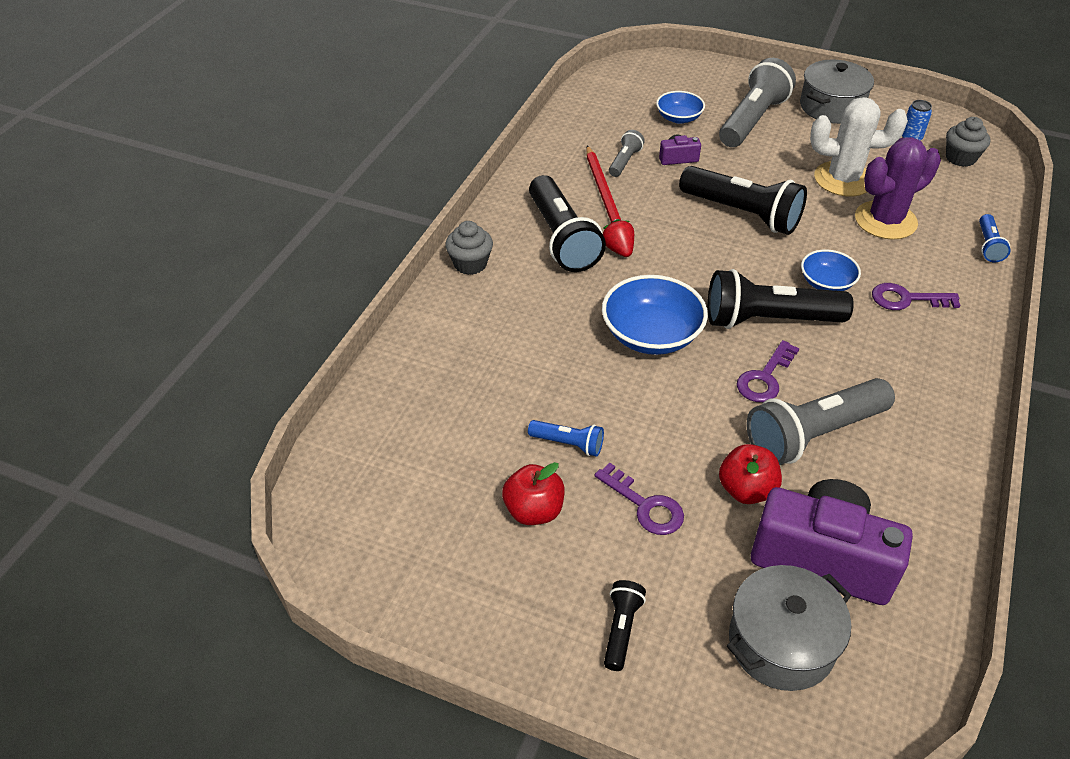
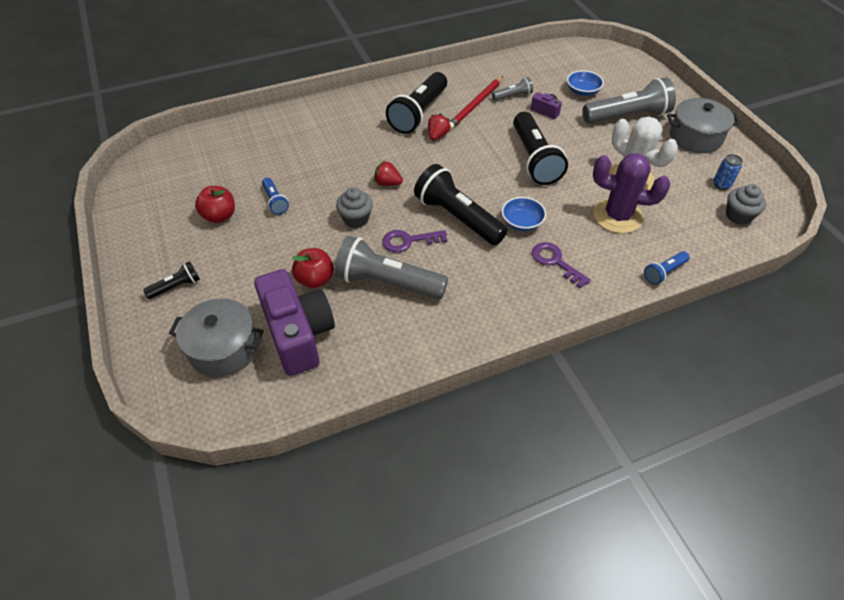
camera: 45 degrees right, 5 degrees up
grey cupcake [445,221,493,275] -> grey cupcake moved to [336,187,373,228]
purple key [594,462,684,535] -> none
blue bowl [602,275,708,355] -> red strawberry [374,161,403,186]

